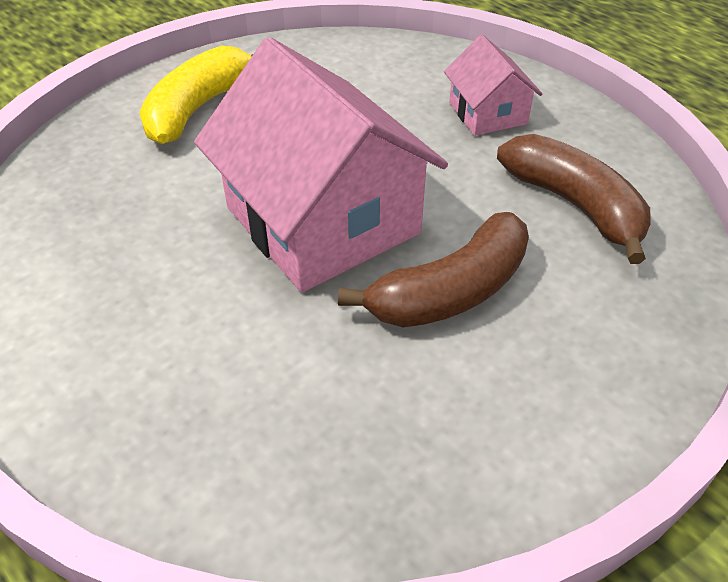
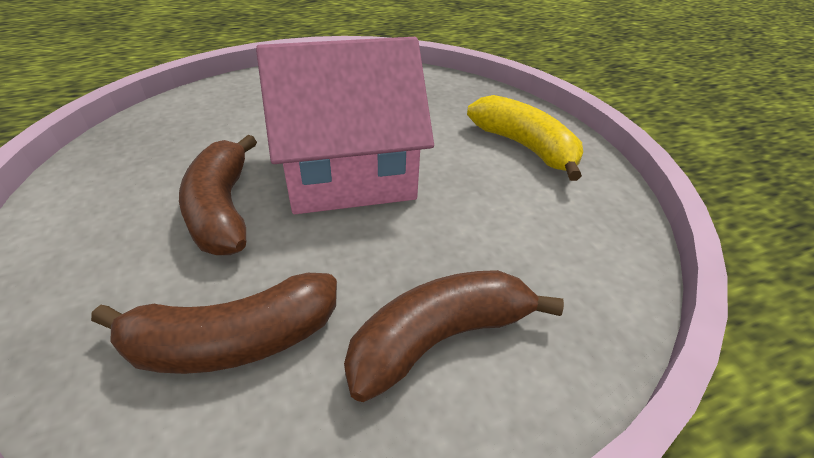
camera: 110 degrees right, 5 degrees down
pink house [444,35,543,136] -> brown banana [344,270,564,402]

